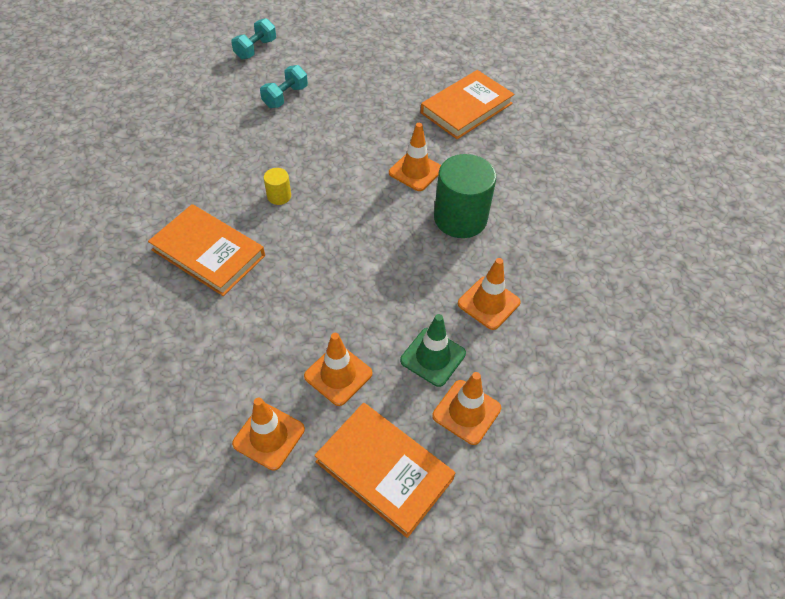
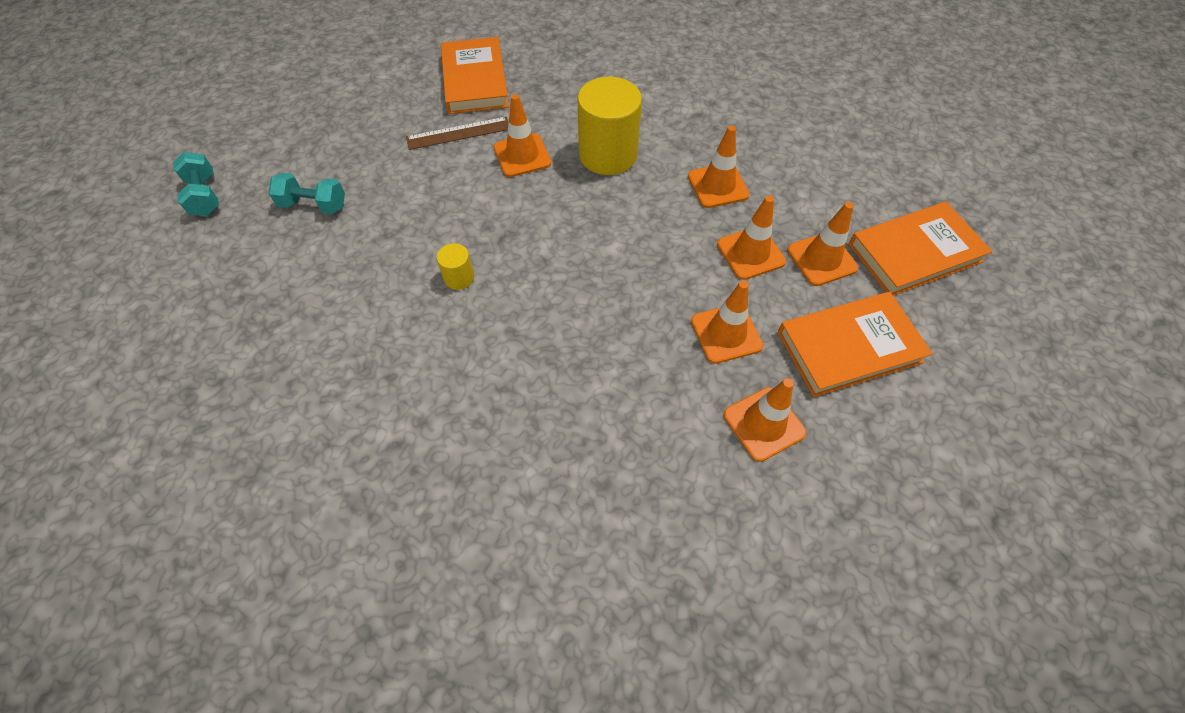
camera: 55 degrees left, 5 degrees up
orange book [148,204,265,296] -> orange book moved to [849,202,993,296]
turquoise dumbbell [260,65,308,108] -> turquoise dumbbell turned 60 degrees counterclockwise [269,173,345,214]
green traffic cone [400,314,466,387] -> orange traffic cone [717,196,786,280]
green cylinder [434,154,496,238] -> yellow cylinder [577,77,642,175]
none -> brown ruler [406,117,508,150]

